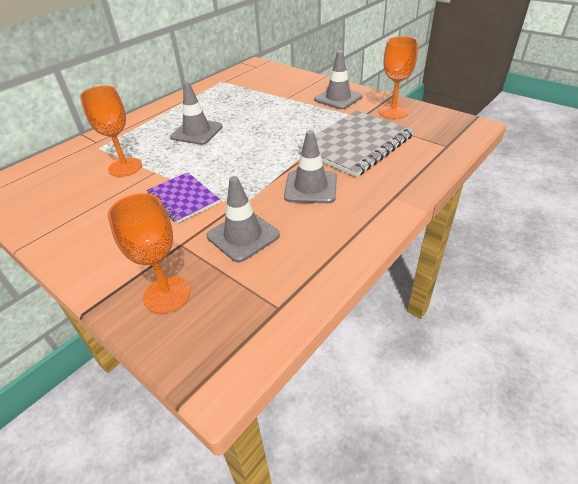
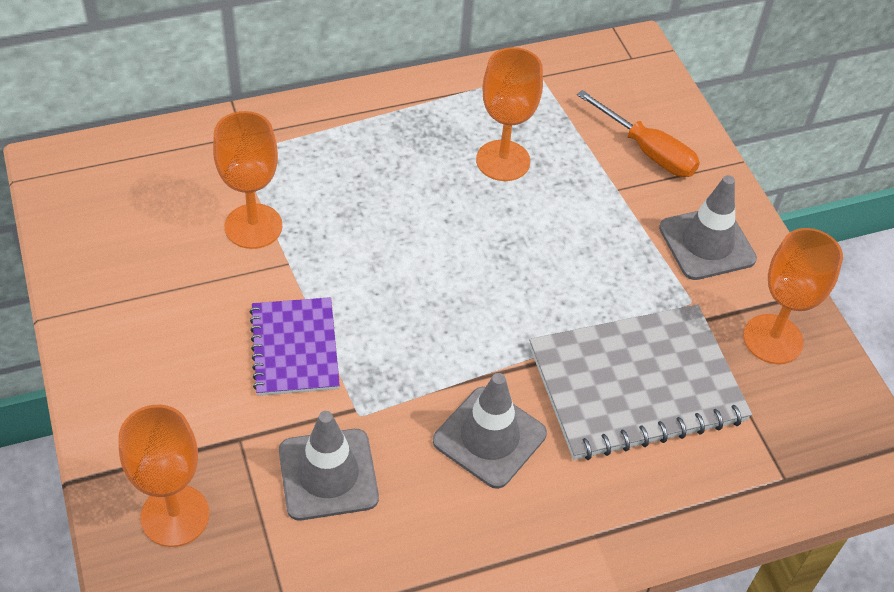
camera: 25 degrees right, 10 degrees up
grey traffic cone [170,82,223,145] -> none
none -> orange goblet [476,47,543,181]
none -> orange screwdriver [577,90,700,177]

